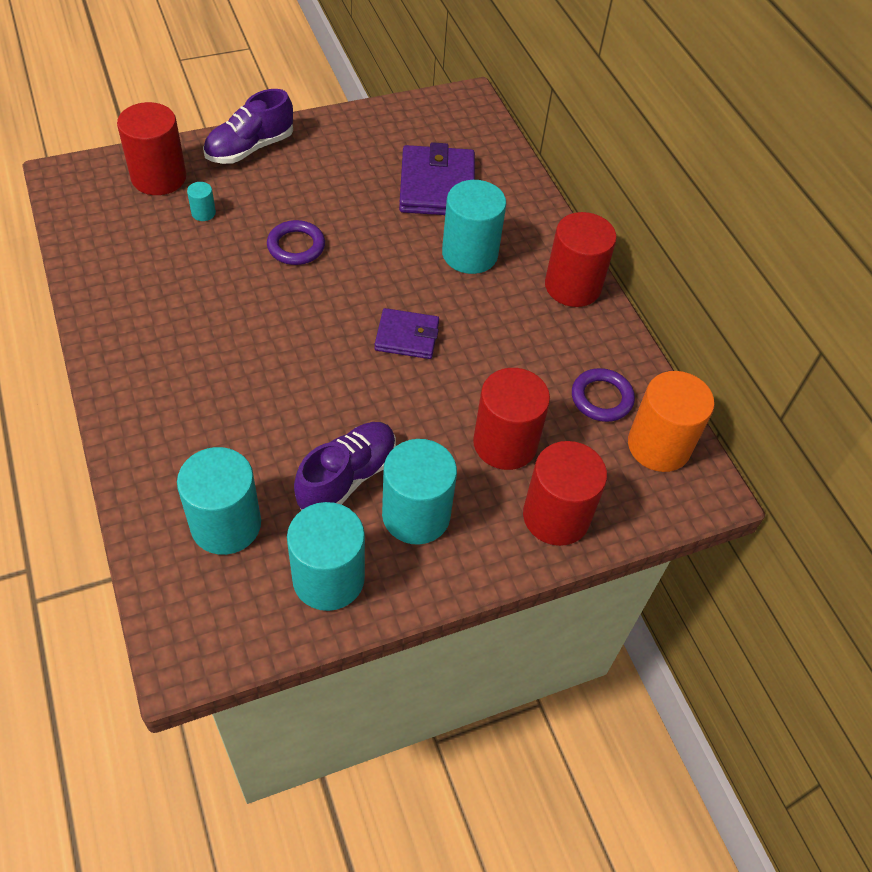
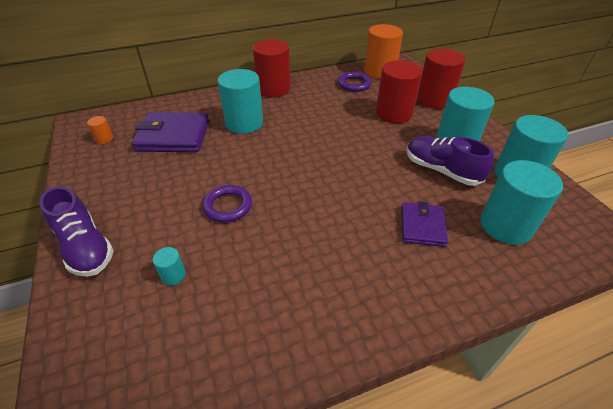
camera: 85 degrees left, 10 degrees down
red cylinder [117,102,186,195] -> none
purple wallet [375,308,439,359] -> purple wallet moved to [401,202,448,247]
none -> orange cylinder [87,116,113,144]

